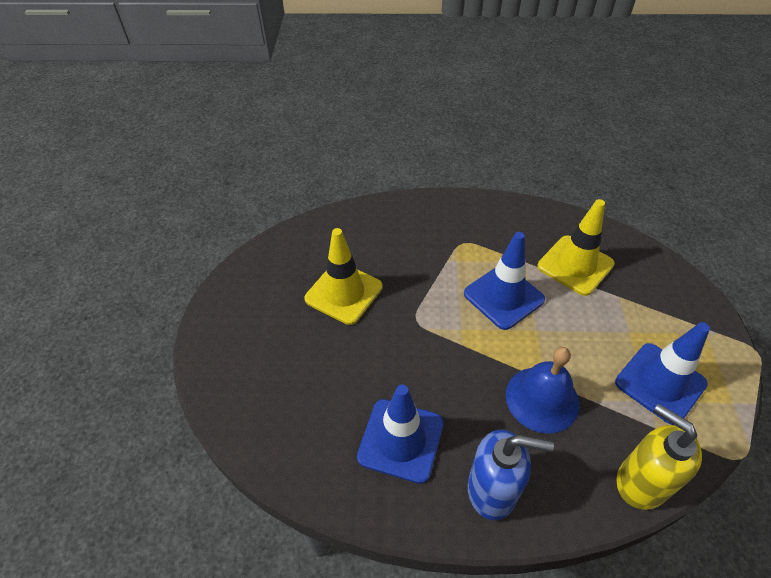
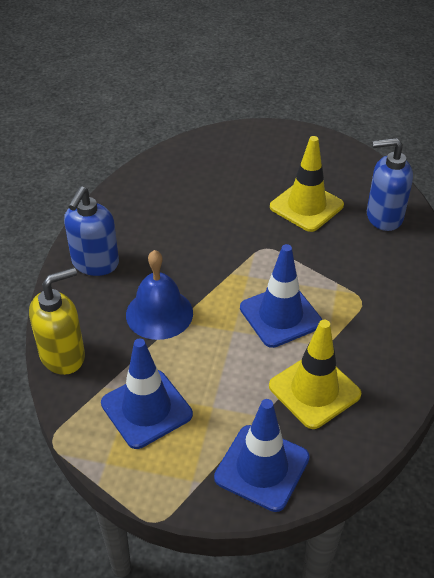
camera: 100 degrees right, 5 degrees down
blue traffic cone [357,384,444,484] -> blue traffic cone moved to [214,399,310,512]
none -> blue soap dispenser [367,138,413,231]

